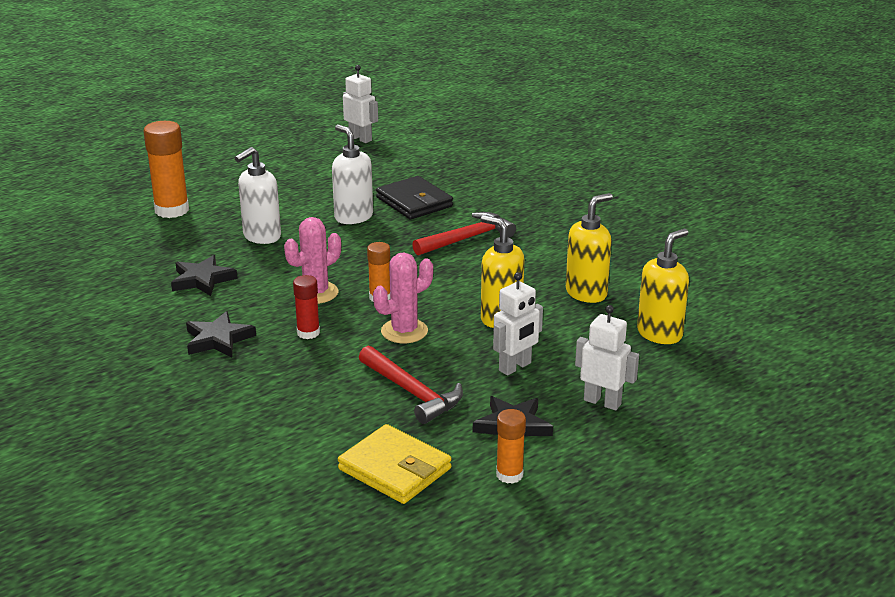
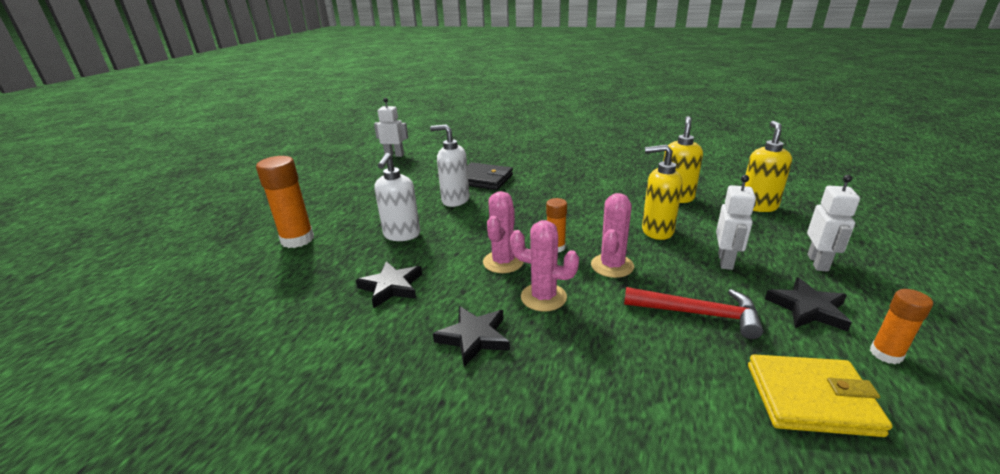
camera: 30 degrees left, 0 degrees up
red glue stick [293,275,320,339] -> pink cactus [510,220,579,312]
red hammer [412,212,516,256] -> none
white robot [575,305,639,410] -> white robot turned 105 degrees clockwise [807,175,860,272]

